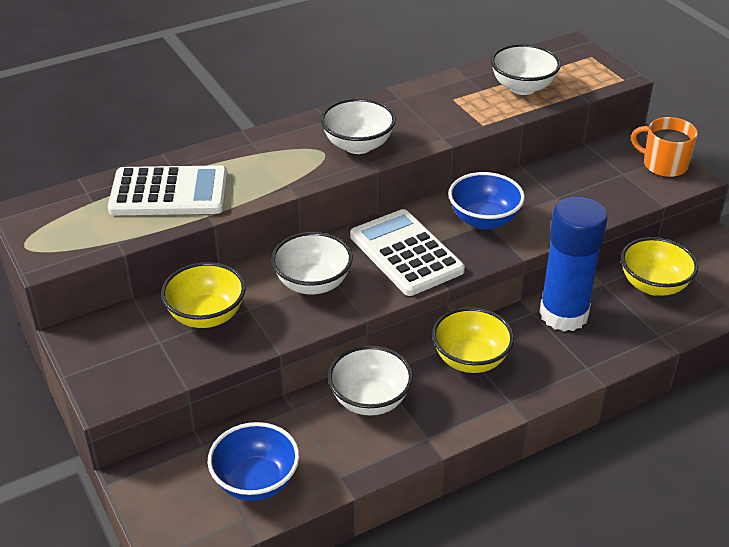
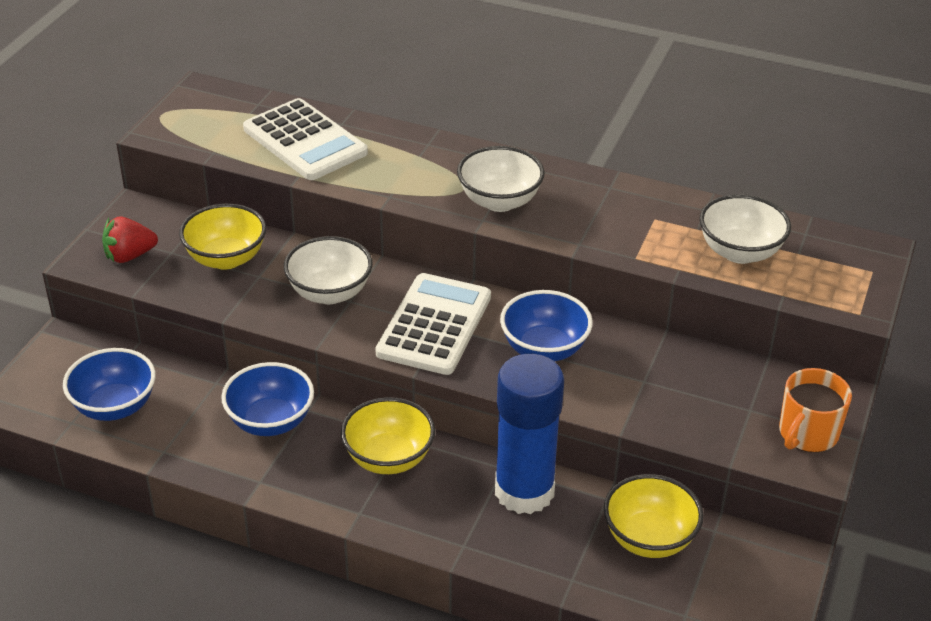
camera: 50 degrees right, 0 degrees up
white bowl [328,346,413,416] -> blue bowl [221,362,314,436]
orange mug [631,117,698,177] -> orange mug turned 135 degrees counterclockwise [779,368,852,452]
none -> red strawberry [102,217,158,263]

